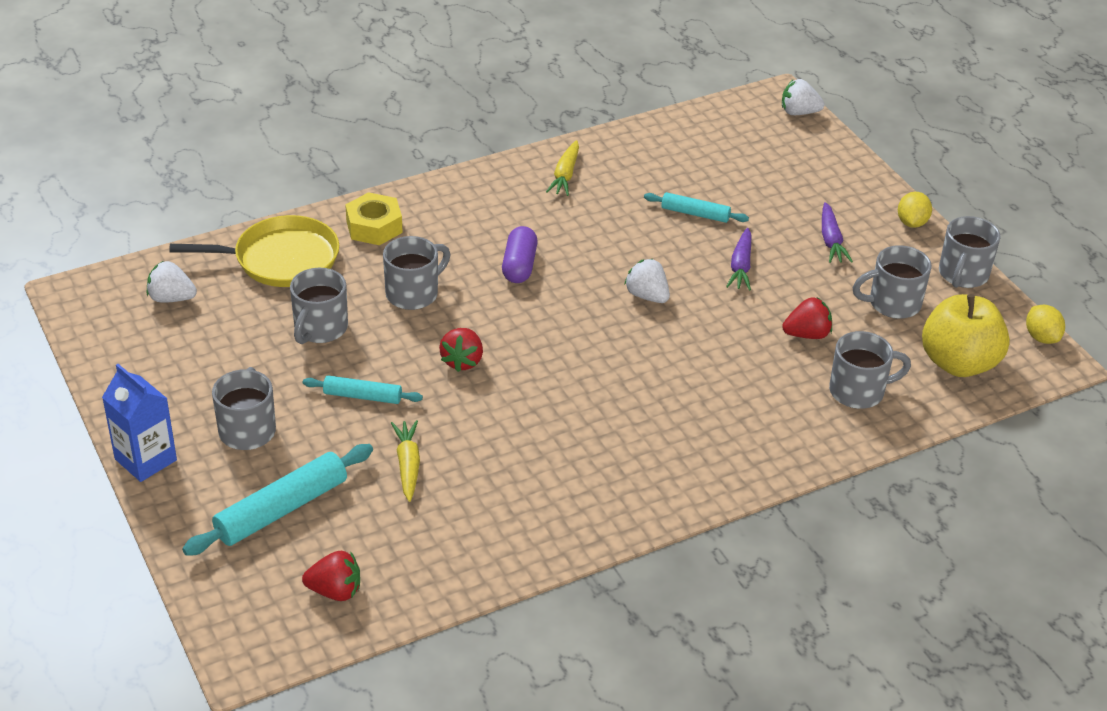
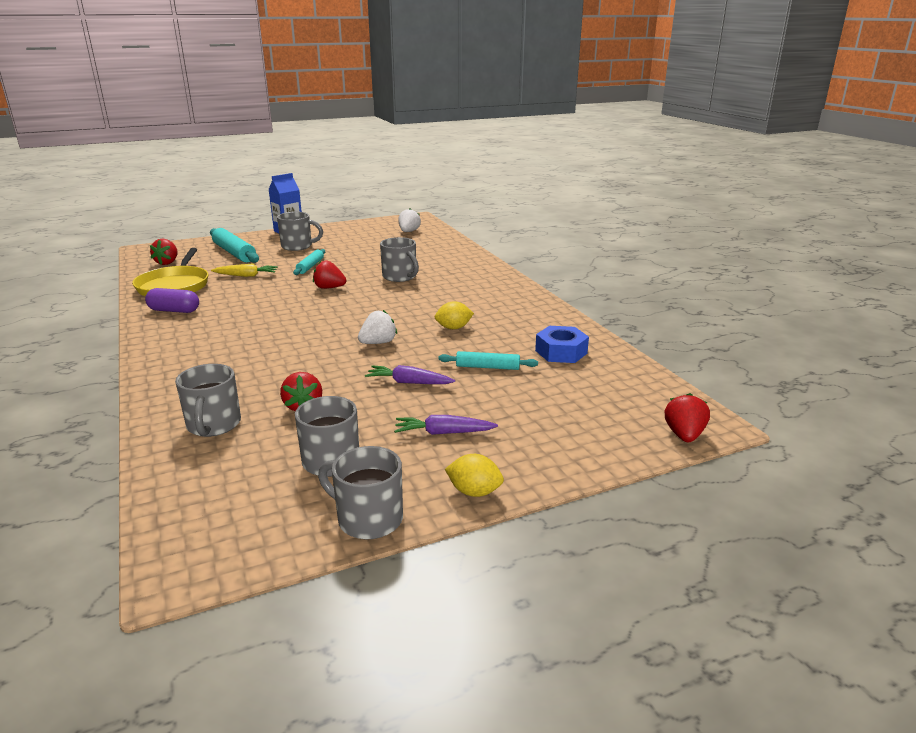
camera: 95 degrees right, 15 degrees down
yellow pan [170,215,339,287] -> yellow pan moved to [132,248,209,296]
grey mug [290,268,348,344] -> none
yellow nut [345,192,403,245] -> none
purple capsule [502,226,538,283] -> purple capsule moved to [145,288,199,313]
yellow carrot [546,140,579,196] -> none
turquoise rolling pin [644,192,749,223] -> turquoise rolling pin turned 75 degrees clockwise [438,351,538,370]
white strawberry [782,79,825,115] -> red strawberry [665,393,710,442]
yellow apple [922,294,1010,377] -> none
yellow lemon [1026,305,1065,344] -> yellow lemon moved to [435,301,474,329]
none -> blue nut [535,326,589,363]

